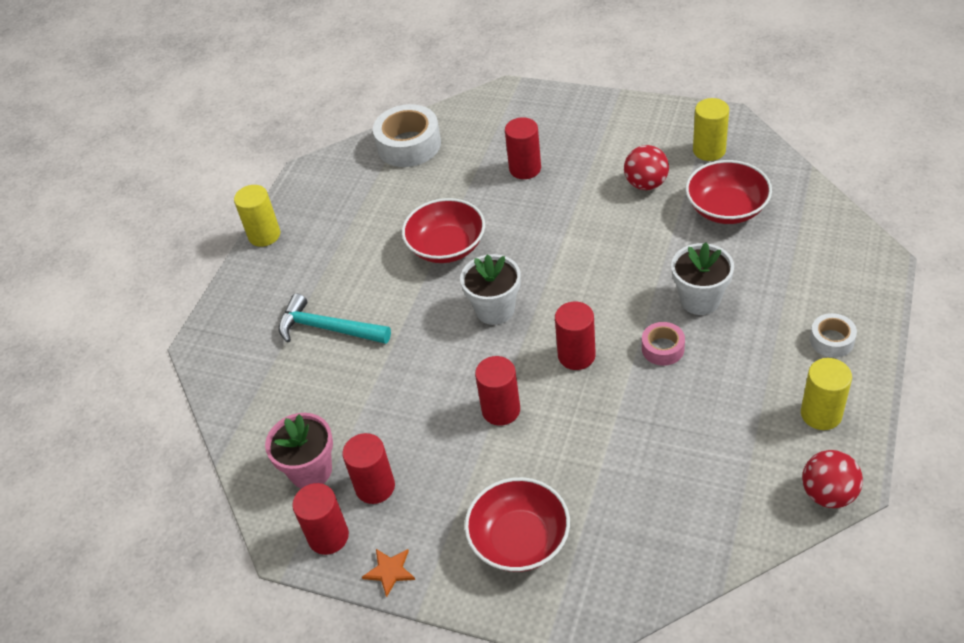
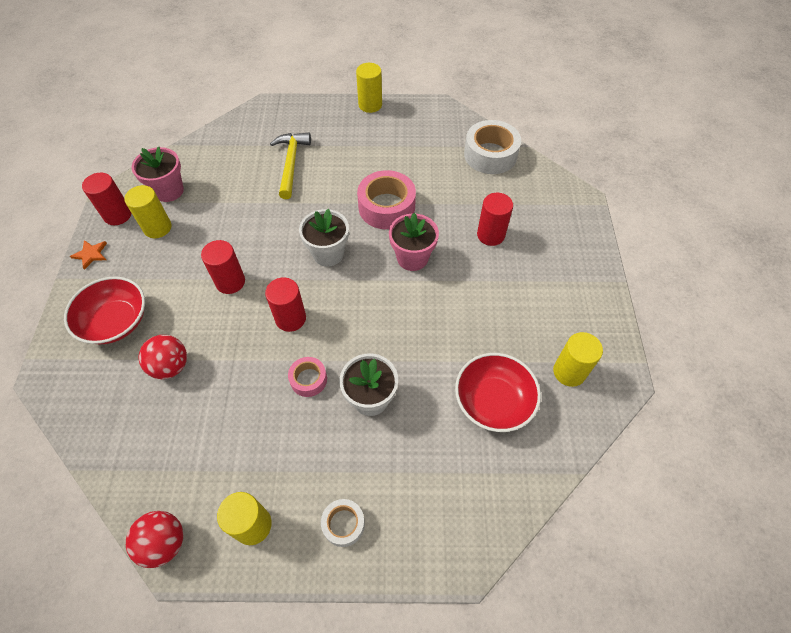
camera: 65 degrees right, 10 degrees up
turquoise hammer [279,294,391,344] -> yellow hammer [270,133,311,199]
red cylinder [342,433,395,504] -> yellow cylinder [124,185,171,238]
red bowl [402,198,485,263] -> pink tape [357,170,416,229]
red ball [624,145,669,190] -> red ball moved to [139,335,187,379]
none -> pink flower pot [389,213,439,271]

